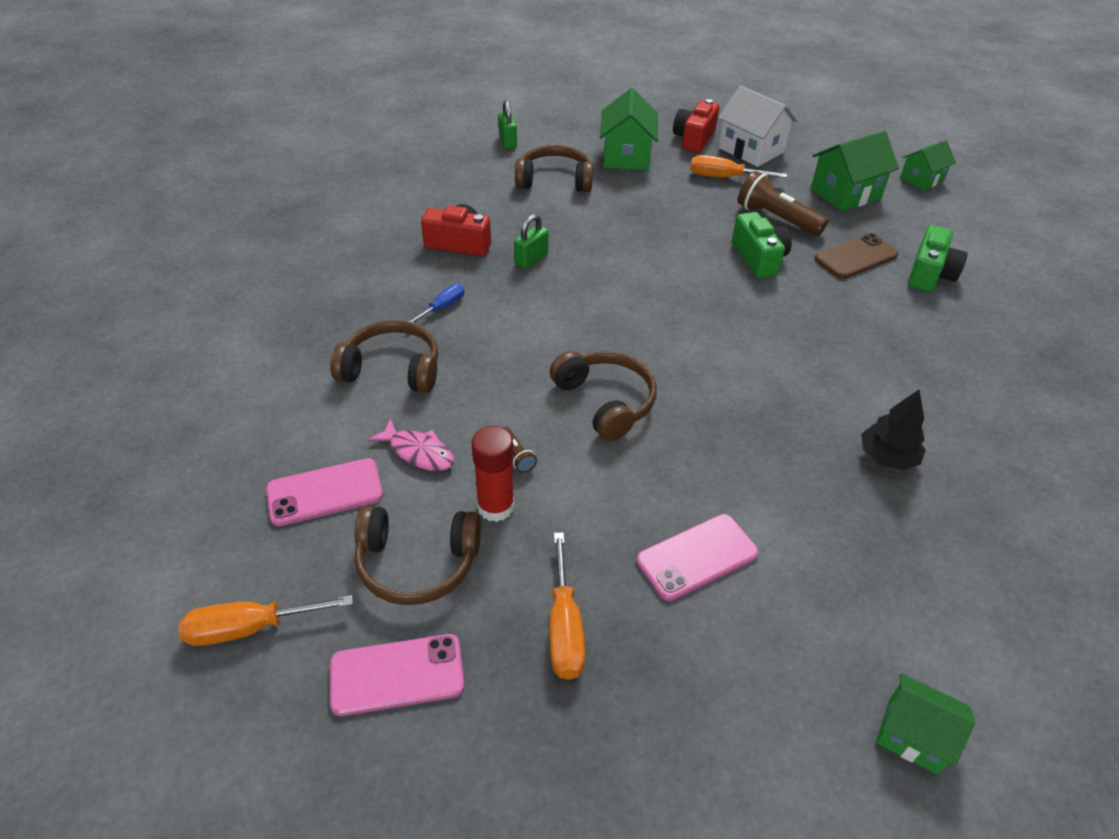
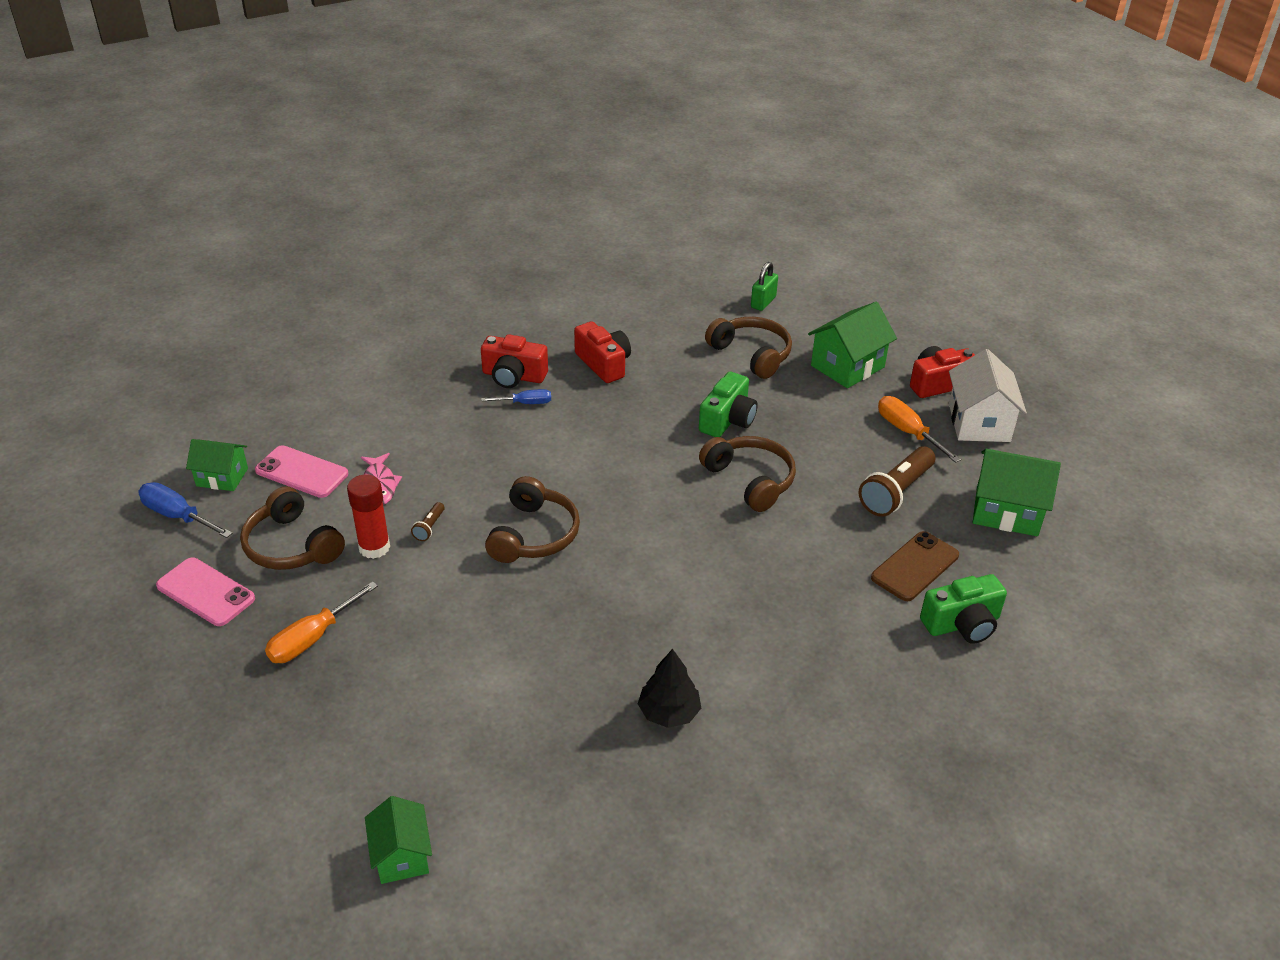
camera: 45 degrees right, 5 degrees down
orange screwdriver [179,595,353,646] -> blue screwdriver [138,482,233,538]
brown headphones [330,320,438,393] -> brown headphones moved to [699,436,796,512]
green padlock [514,214,549,269] -> none
pink phone [637,514,759,601] -> none
green camera [732,212,792,278] -> green camera moved to [699,372,758,437]
brown flashlight [737,171,829,236] -> brown flashlight turned 135 degrees counterclockwise [859,446,935,517]
brown phone [815,233,899,279] -> brown phone turned 60 degrees counterclockwise [871,531,959,601]
green house [900,140,956,191] -> green house moved to [186,439,248,491]
none -> red camera [481,334,548,388]

